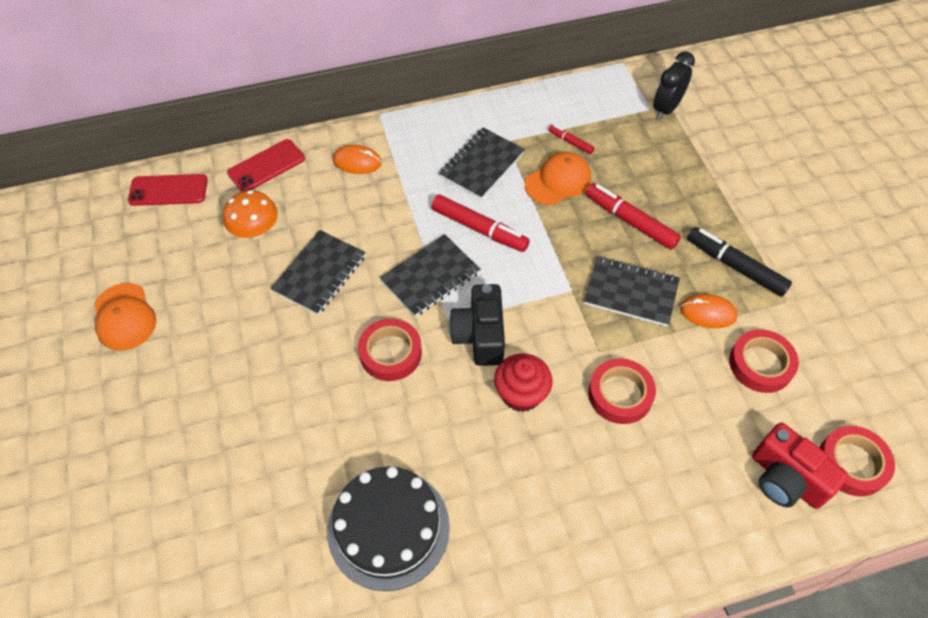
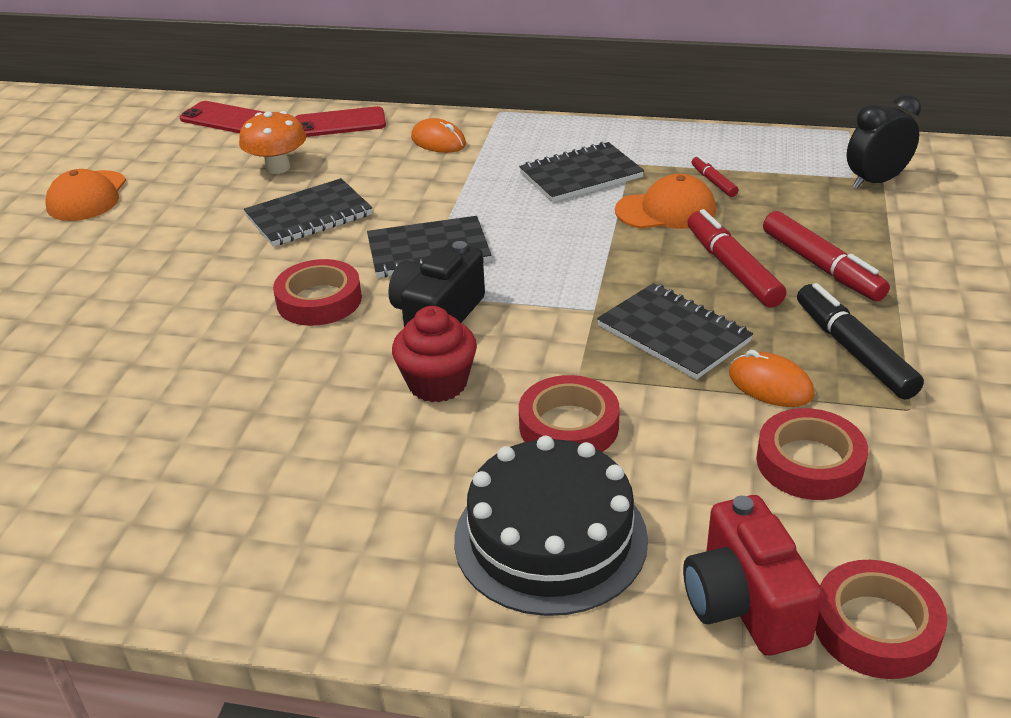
camera: 30 degrees right, 20 degrees down
black cake [327,466,450,591] -> black cake moved to [454,436,648,616]
red marker [431,195,530,252] -> red marker moved to [763,211,890,301]

